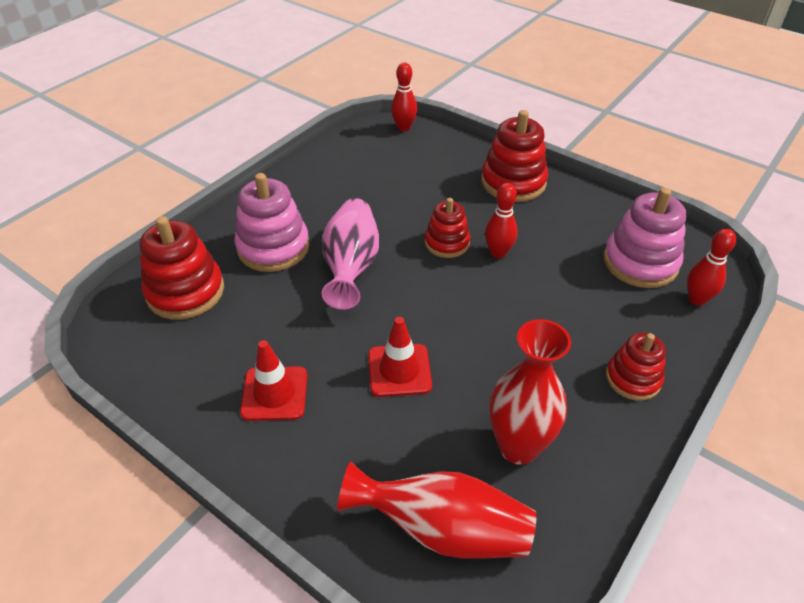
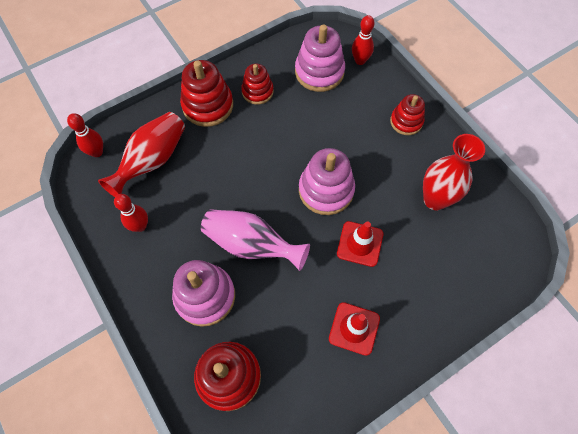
camera: 70 degrees left, 20 degrees up
red vase [337,461,536,559] -> red vase moved to [98,112,185,197]
red stacking toy [425,198,470,258] -> red stacking toy moved to [241,64,274,105]
red bowling pin [485,183,518,258] -> red bowling pin moved to [114,194,148,232]
none -> pink stacking toy [299,148,355,215]

